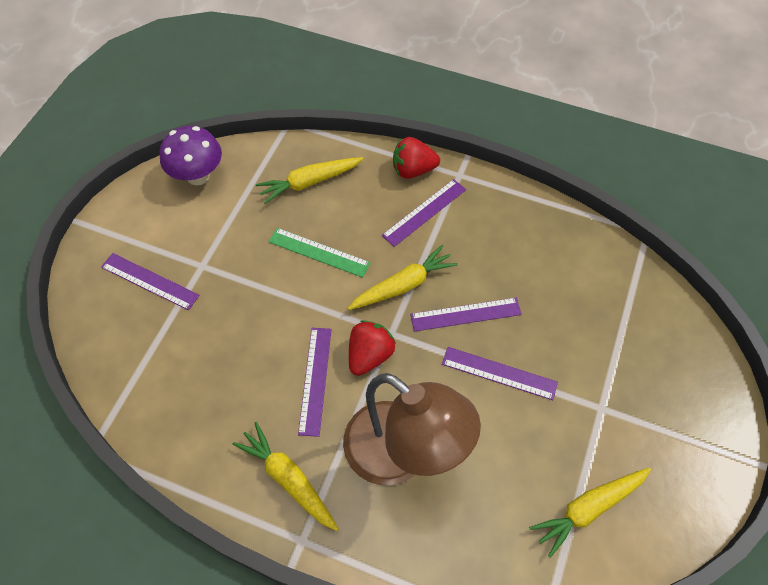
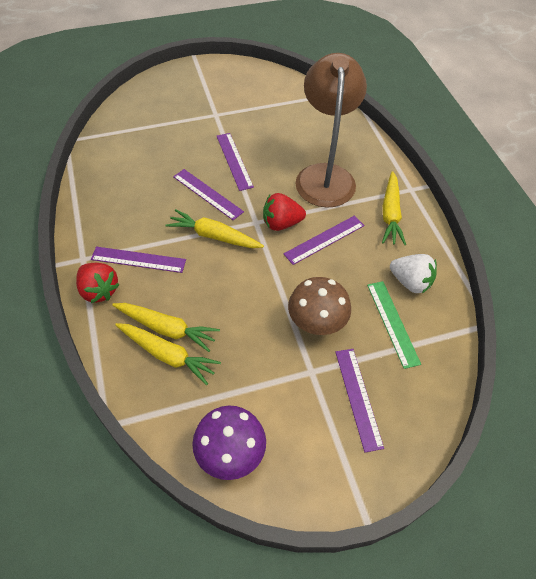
camera: 130 degrees left, 5 degrees down
green ruler [269,228,371,278] -> green ruler moved to [367,281,421,369]
yellow carrot [529,468,651,558] -> yellow carrot moved to [112,303,220,352]
none -> brown mushroom [288,277,351,335]
none -> white strawberry [390,254,437,293]

